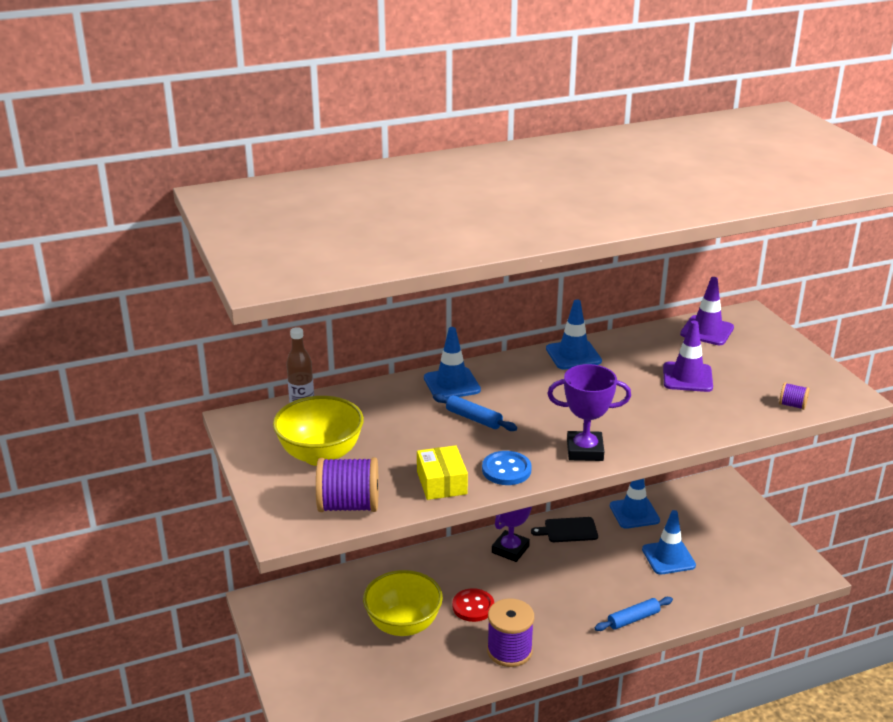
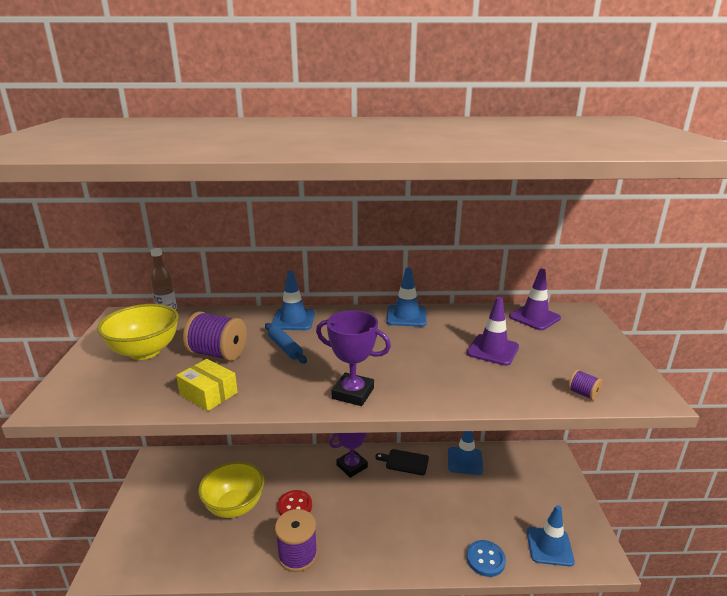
camera: 20 degrees right, 5 degrees down
purple spool [316,457,379,512] -> purple spool moved to [183,311,247,361]
yellow box [417,445,468,500] -> yellow box turned 60 degrees counterclockwise [176,359,238,411]
blue button [482,451,532,485] -> blue button moved to [466,540,506,577]
blue rolling pin [594,597,673,631] -> none
blue traffic cone [642,510,696,575] -> blue traffic cone moved to [527,505,575,566]

